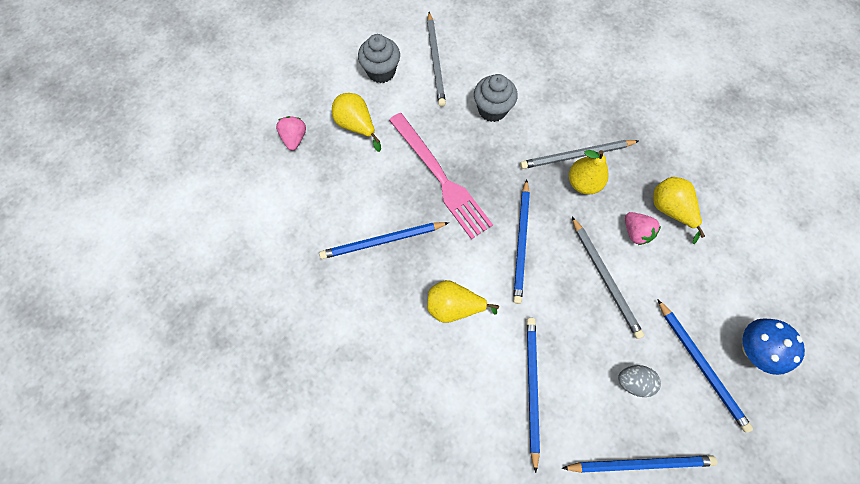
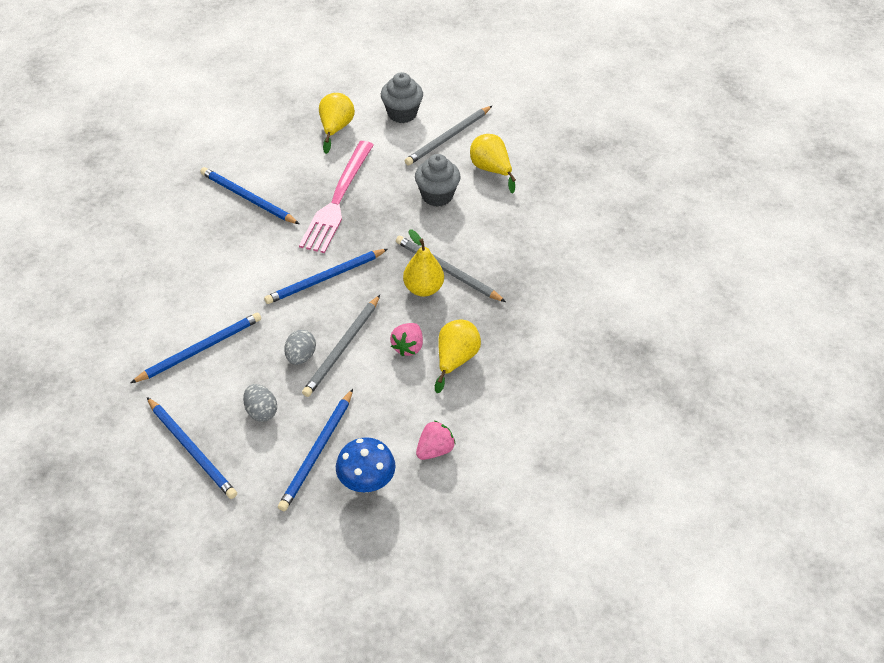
camera: 50 degrees right, 20 degrees down
pink strawberry [276,116,306,150] -> pink strawberry moved to [416,420,456,460]
yellow pear [427,280,499,323] -> yellow pear moved to [470,134,516,193]
none -> grey egg [284,330,316,365]

